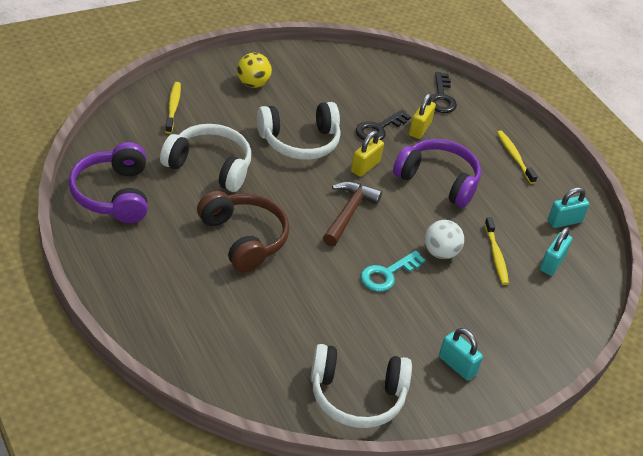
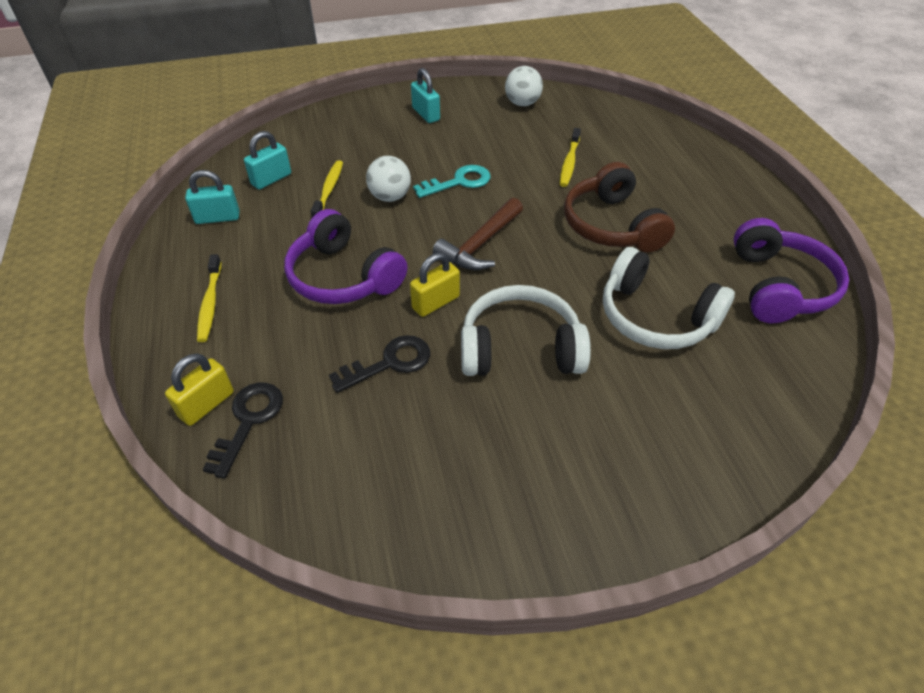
camera: 160 degrees left, 5 degrees up
yellow toothbrush [165,82,181,134] -> yellow toothbrush moved to [560,128,581,187]
yellow ball [237,53,272,88] -> none
white headphones [311,344,412,428] -> white ball [505,66,543,106]
yellow padlock [409,93,436,139] -> yellow padlock moved to [165,353,234,426]

